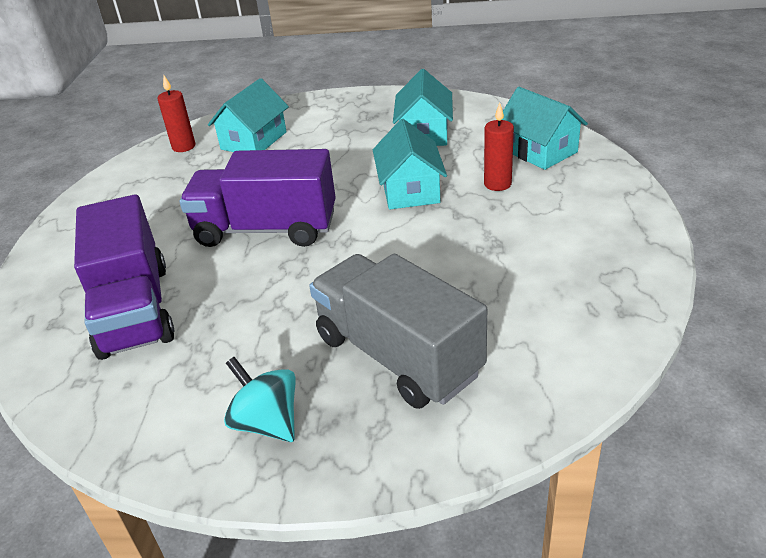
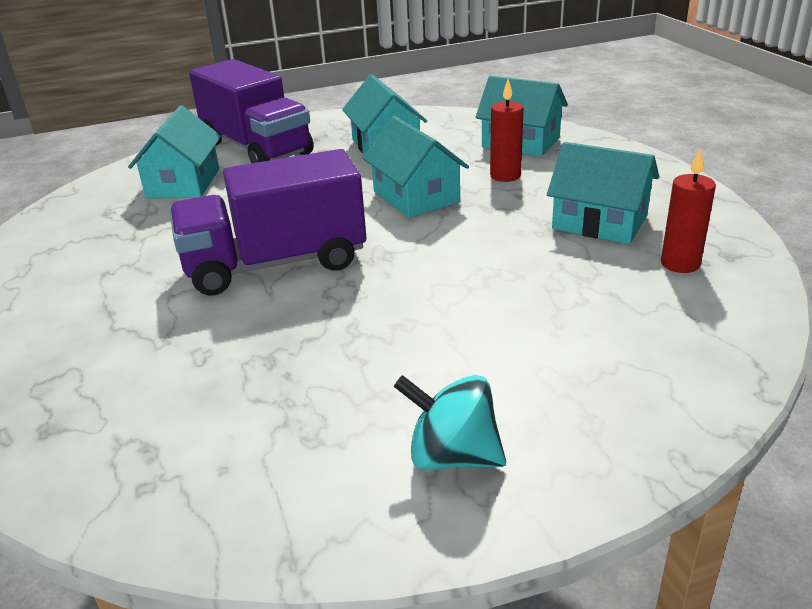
camera: 25 degrees left, 5 degrees down
purple truck [74,194,174,360] -> purple truck moved to [189,59,313,163]
red candle [157,75,195,152] -> red candle moved to [661,147,716,273]
grey truck [309,254,487,409] -> none
none -> turquoise house [547,142,659,244]

